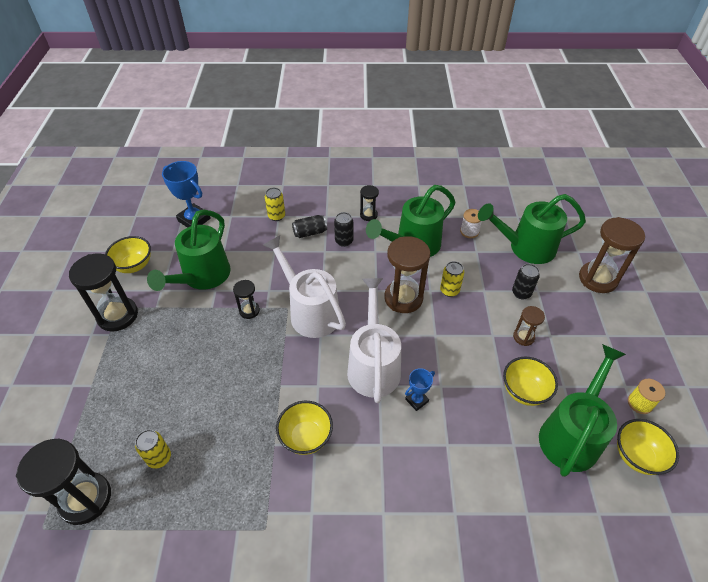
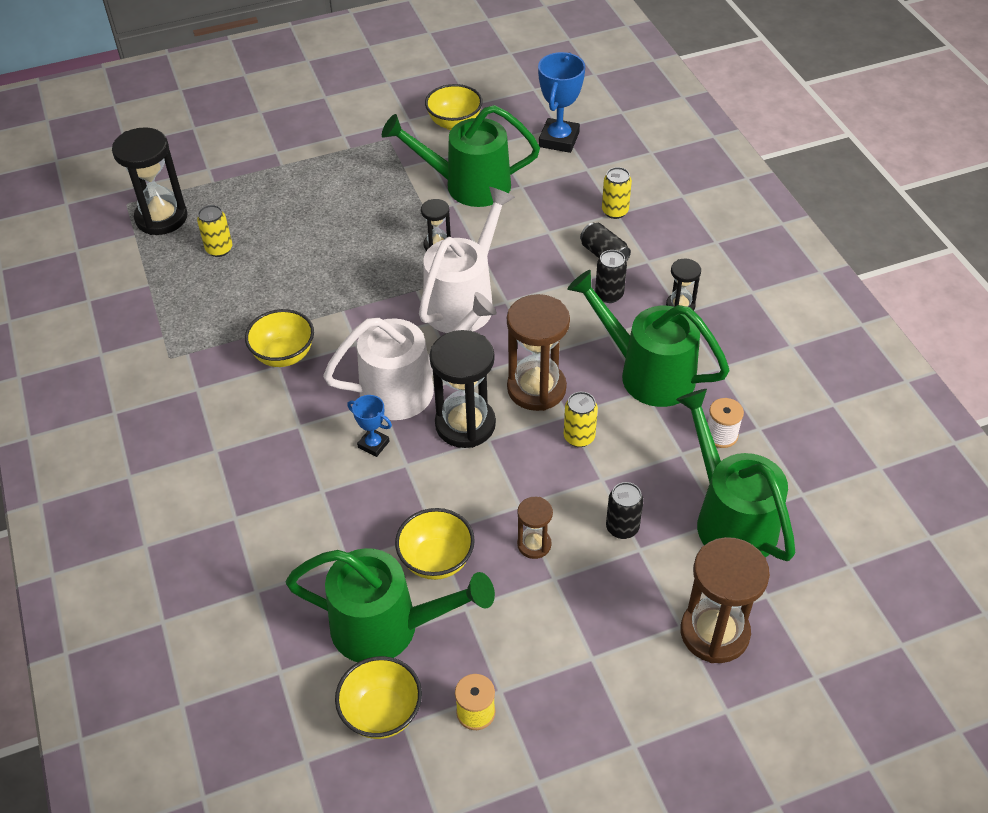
camera: 70 degrees right, 0 degrees up
black hourglass [69,253,138,331] -> black hourglass moved to [429,330,496,448]

